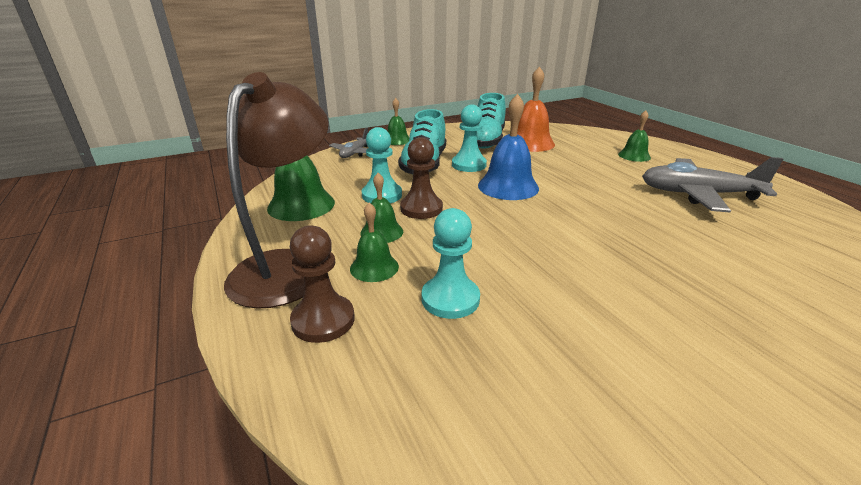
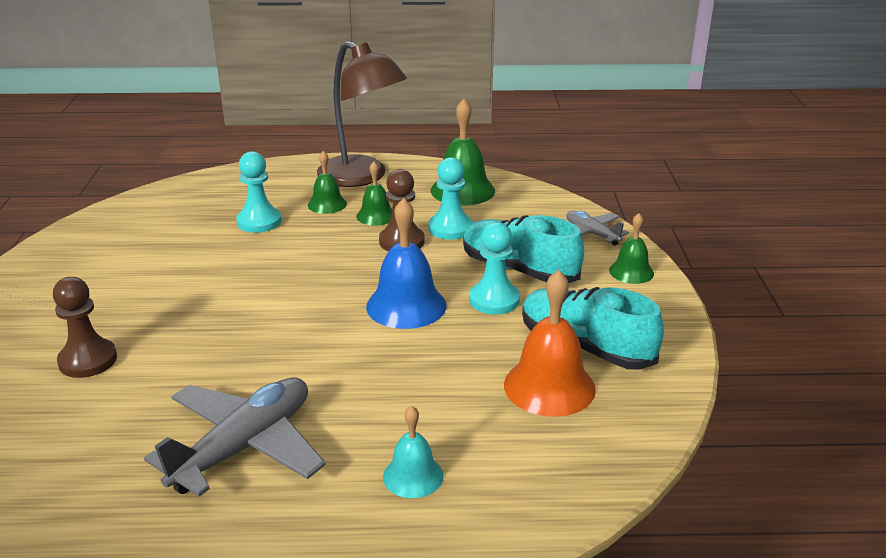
camera: 115 degrees right, 0 degrees up
brown pawn [290,225,355,343] -> brown pawn moved to [53,277,117,378]
green bell [618,110,651,162] -> turquoise bell [383,406,444,498]

